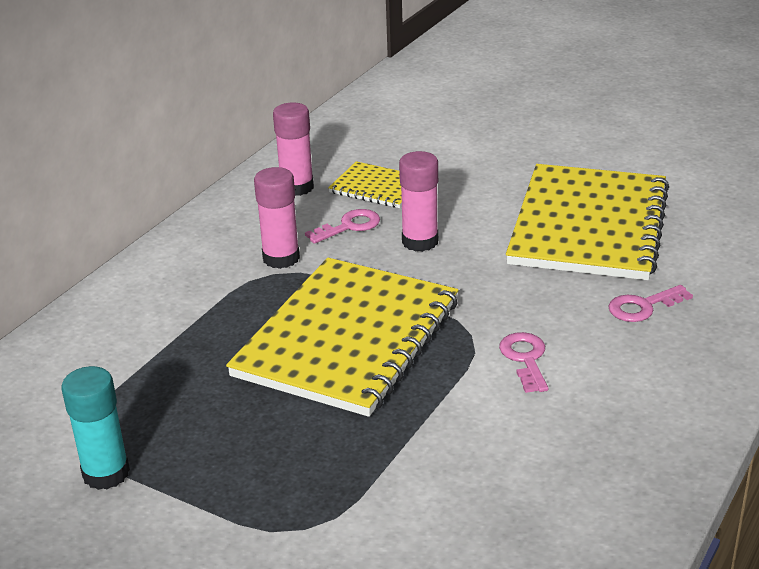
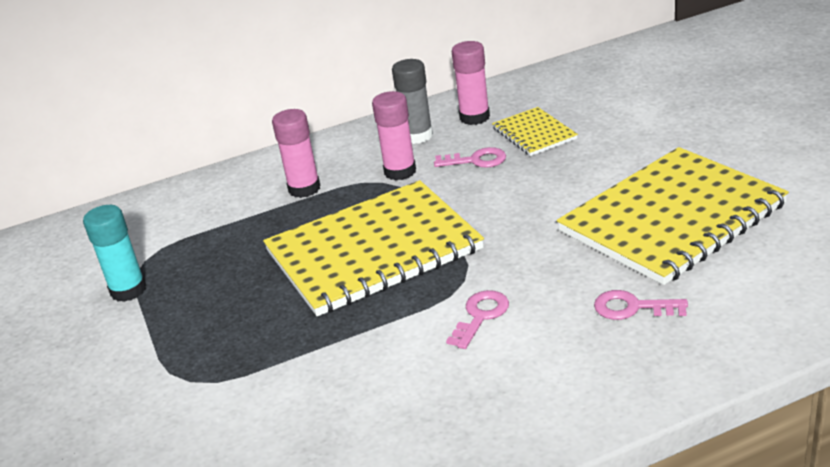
camera: 40 degrees right, 0 degrees up
pink glue stick [399,151,438,252] -> pink glue stick moved to [272,109,320,198]
none -> grey glue stick [392,59,433,144]

